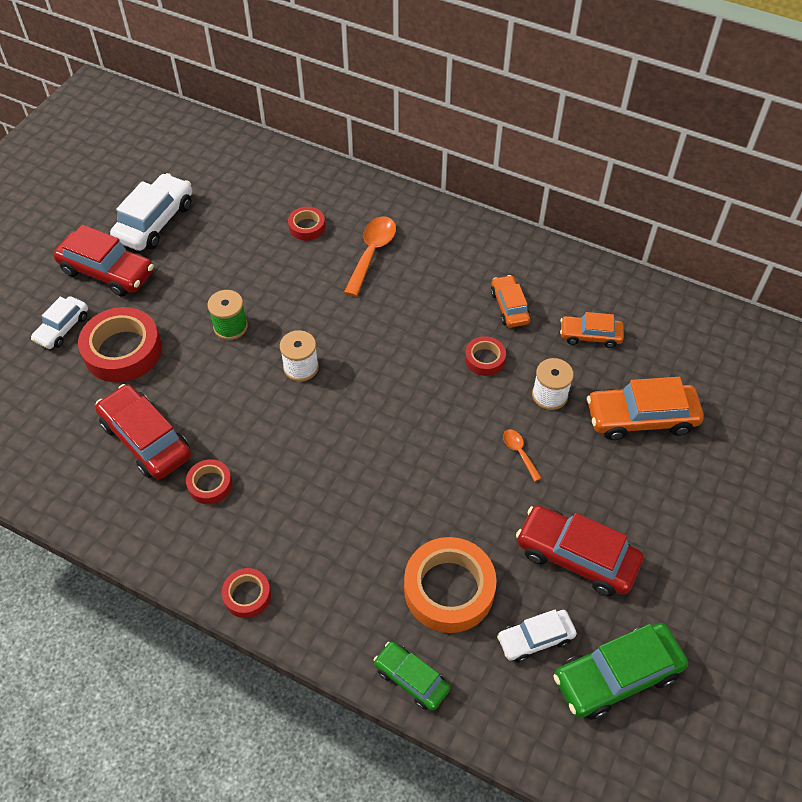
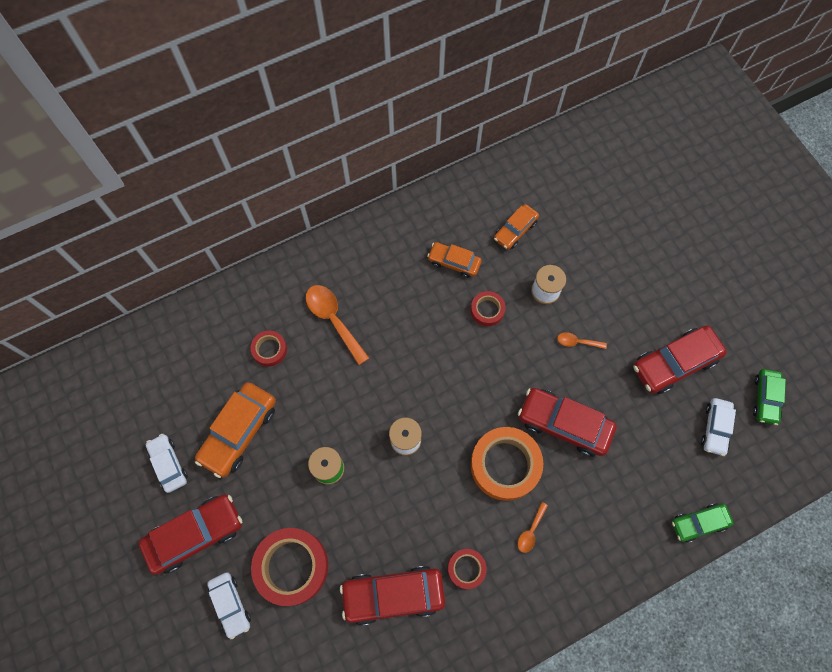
camera: 55 degrees left, 15 degrees up
white car [110,173,192,251] -> white car [146,434,188,493], size x0.60
red tape [222,568,271,618] -> none
orange tape [404,537,497,633] -> orange tape moved to [470,427,543,501]
green car [553,623,688,720] -> green car [753,369,786,425], size x0.60
orange car [587,377,704,440] -> orange car moved to [195,382,276,478]
none -> red car [518,388,617,457]
none -> orange spoon [518,502,548,553]

